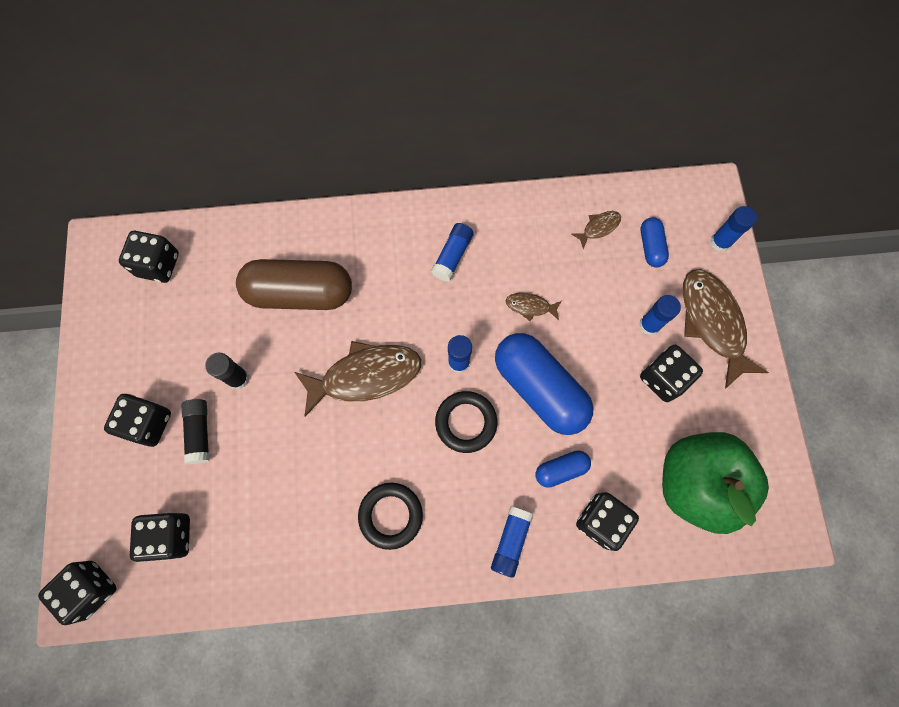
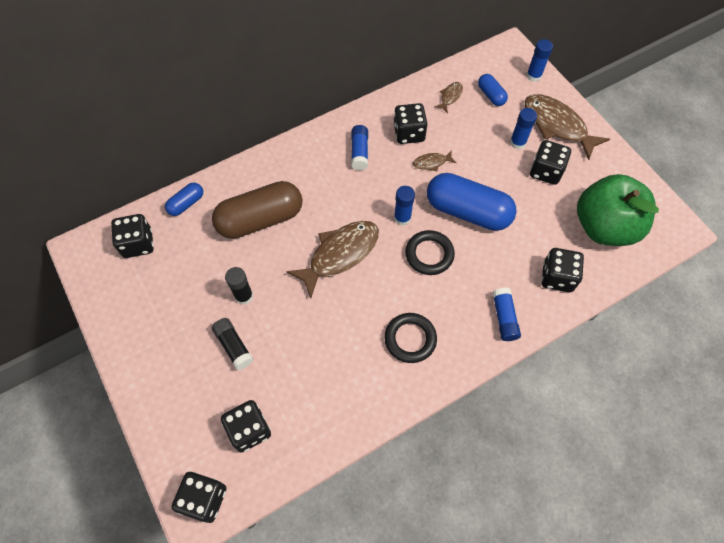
camera: 25 degrees left, 10 degrees down
black dice [104,394,171,447] -> black dice moved to [394,103,428,144]
blue capsule [535,451,591,488] -> blue capsule moved to [165,183,203,216]

